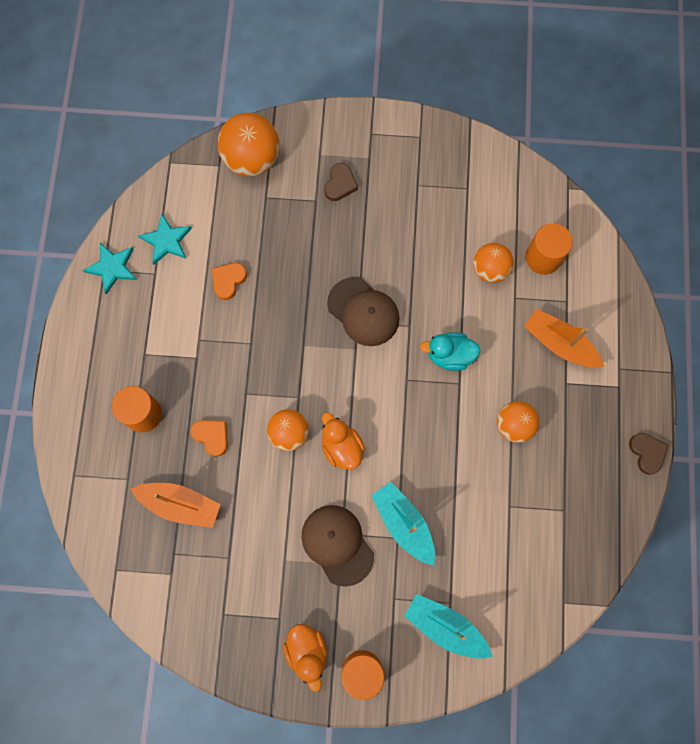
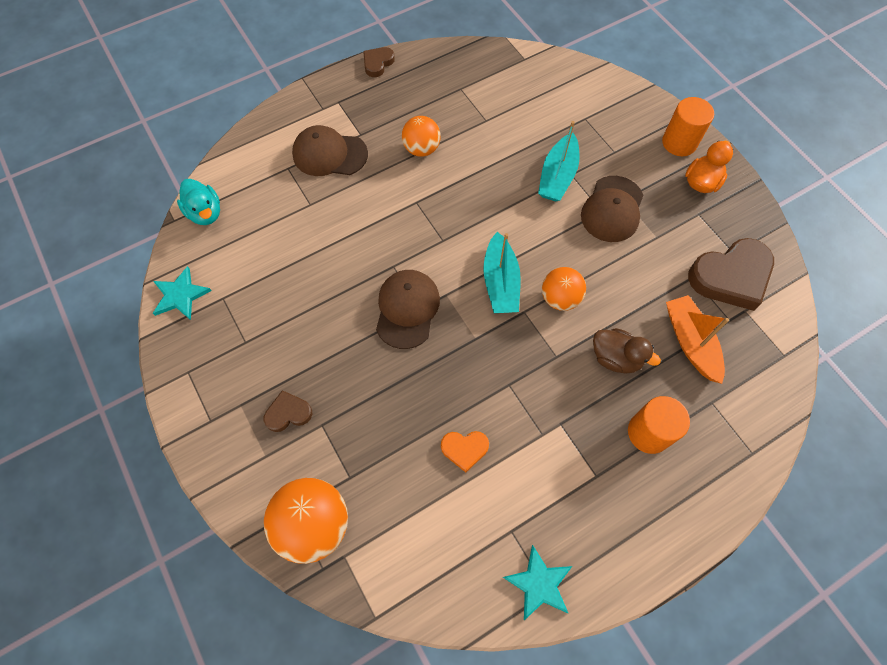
camera: 125 degrees left, 10 degrees down
turquoise star [138,214,192,265] -> turquoise star moved to [153,266,211,320]
orange heart [190,420,228,457] -> brown duck [593,328,661,374]
orange duck [322,412,365,470] -> none
turquoise boat [404,594,492,659] -> turquoise boat moved to [483,232,521,313]
turquoise duck [420,332,480,371] -> turquoise duck moved to [177,179,220,225]
orange ball [473,243,514,283] -> none
orange boat [524,309,604,368] -> brown cap [292,125,368,176]
orange cylinder [525,223,573,275] -> none
none -> brown heart [688,238,774,311]

